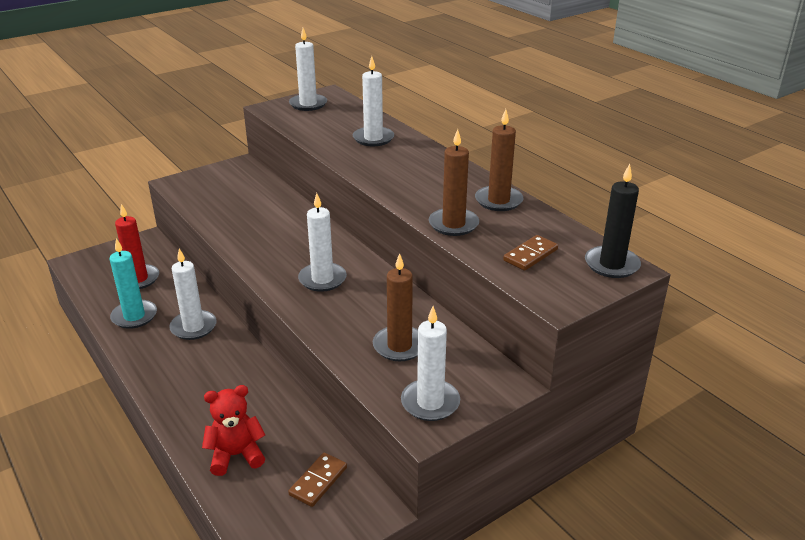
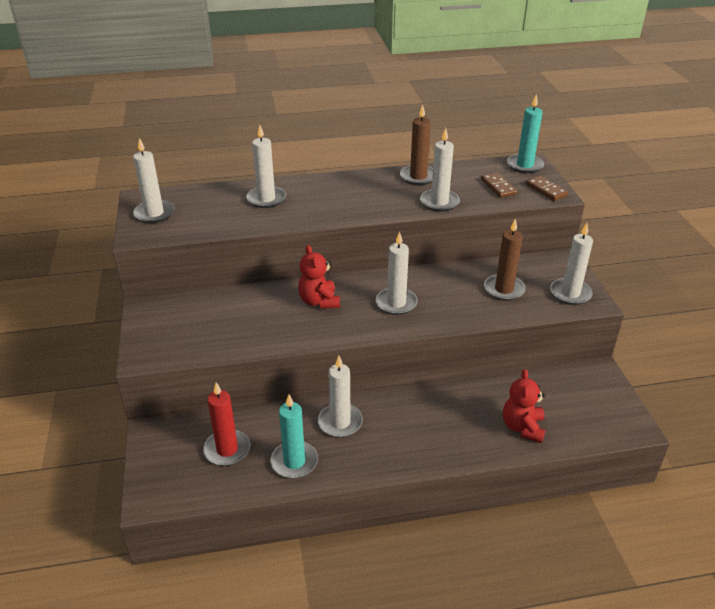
camera: 65 degrees left, 5 degrees up
brown domino [288,453,347,507] -> brown domino moved to [526,176,568,201]
brown candle [429,129,479,236] -> white candle [420,128,460,212]
black candle [585,164,641,278] -> turquoise candle [507,94,544,173]
none -> red teddy bear [298,245,340,309]

